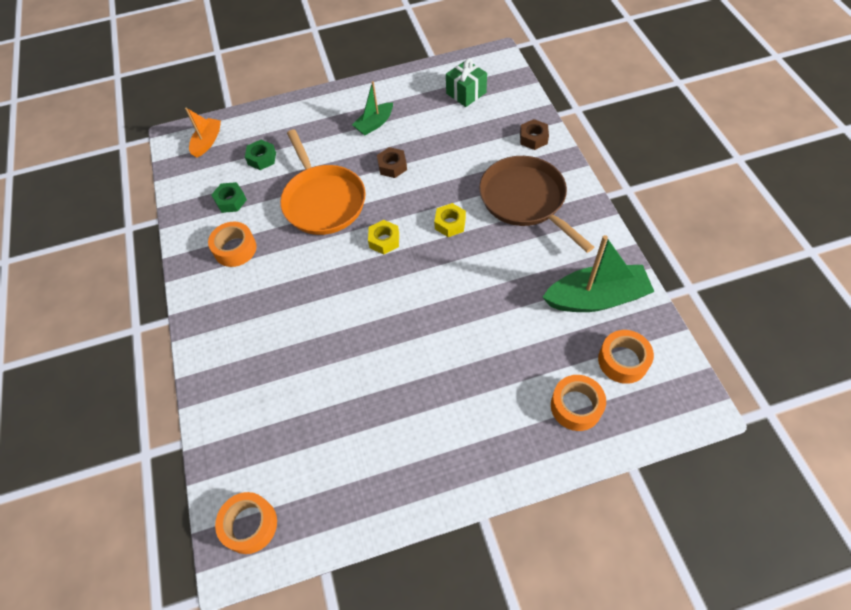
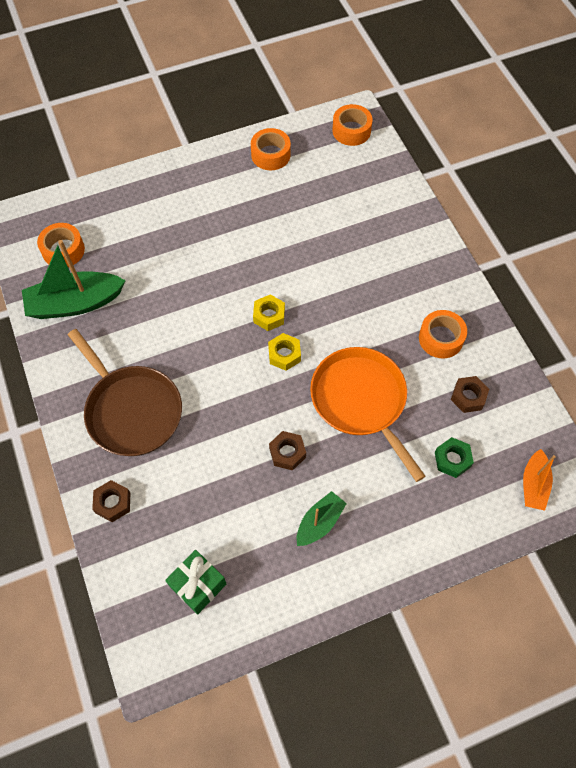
camera: 170 degrees right, 5 degrees up
green nut [211,182,247,213] -> brown nut [451,376,489,413]
yellow nut [434,203,466,237] -> yellow nut moved to [253,294,285,331]
orange tape [551,375,606,431] -> orange tape moved to [251,128,291,170]

